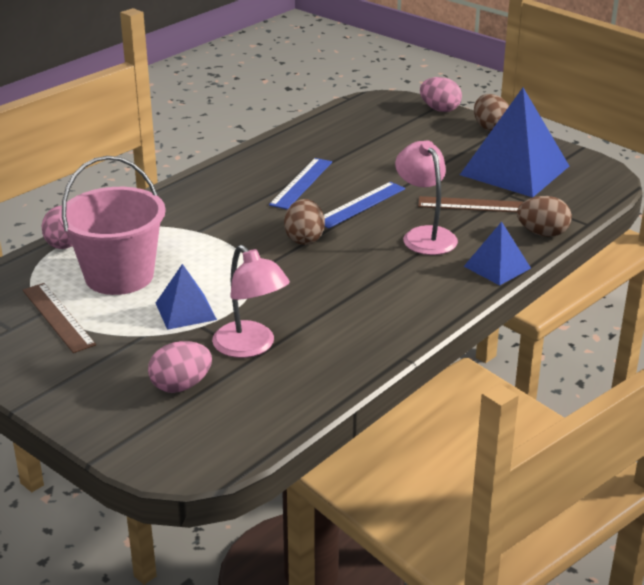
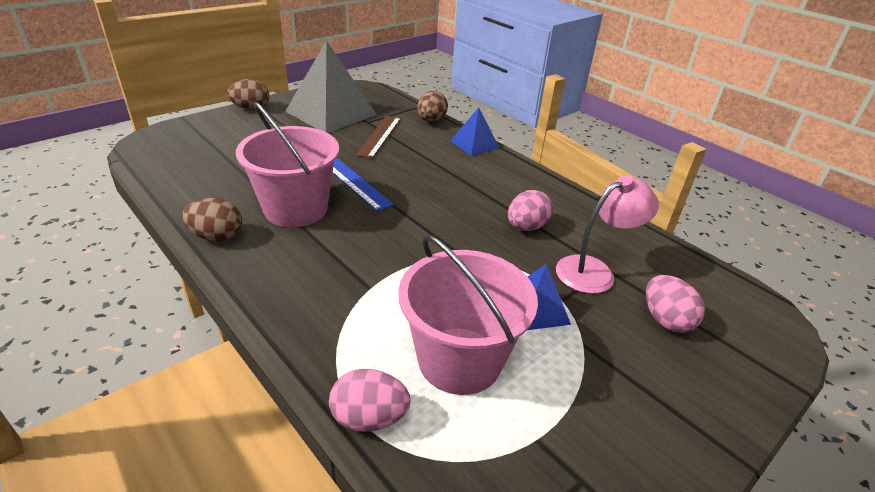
camera: 85 degrees left, 5 degrees up
brown ruler [23,283,96,353] -> none
blue ruler [269,158,332,209] -> pink bucket [236,102,339,227]
brown egg [284,199,325,245] -> brown egg moved to [182,198,242,242]
pink lamp [395,140,458,255] -> none
pink egg [420,77,462,112] -> pink egg moved to [508,190,553,231]
blue pyramid [460,88,569,197] -> grey pyramid [285,40,377,133]

